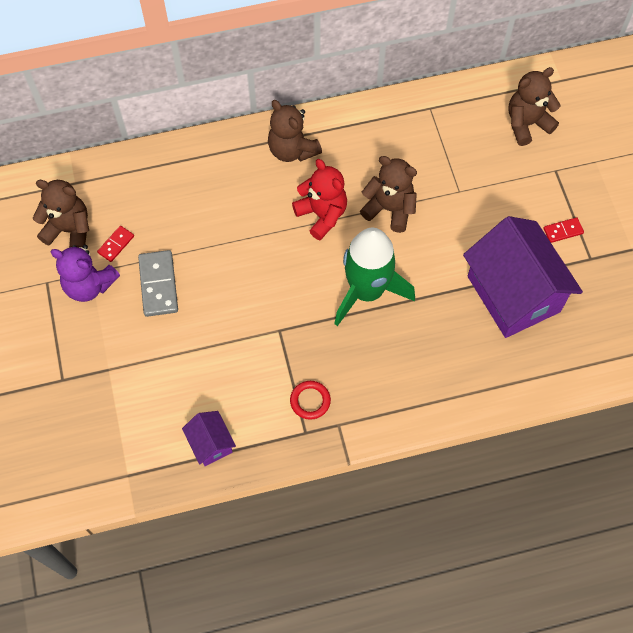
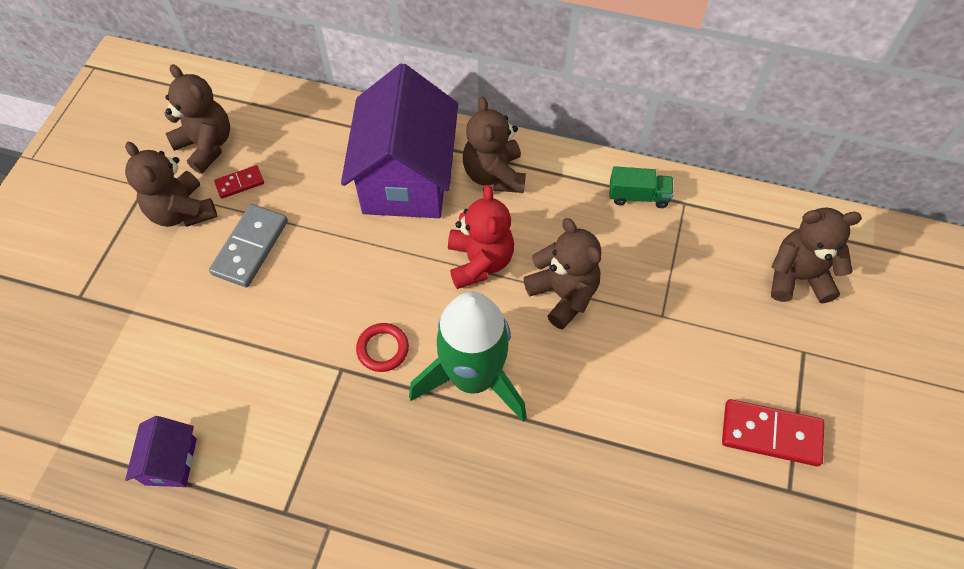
camera: 30 degrees right, 5 degrees down
purple teddy bear [51,245,120,302] -> brown teddy bear [125,142,217,227]
red ring [290,381,331,420] -> red ring moved to [356,323,409,372]
purple house [463,216,583,338] -> purple house moved to [341,64,458,218]
red domino [544,217,584,243] -> red domino [722,399,824,466], size x1.81
none -> green truck [610,166,674,208]

